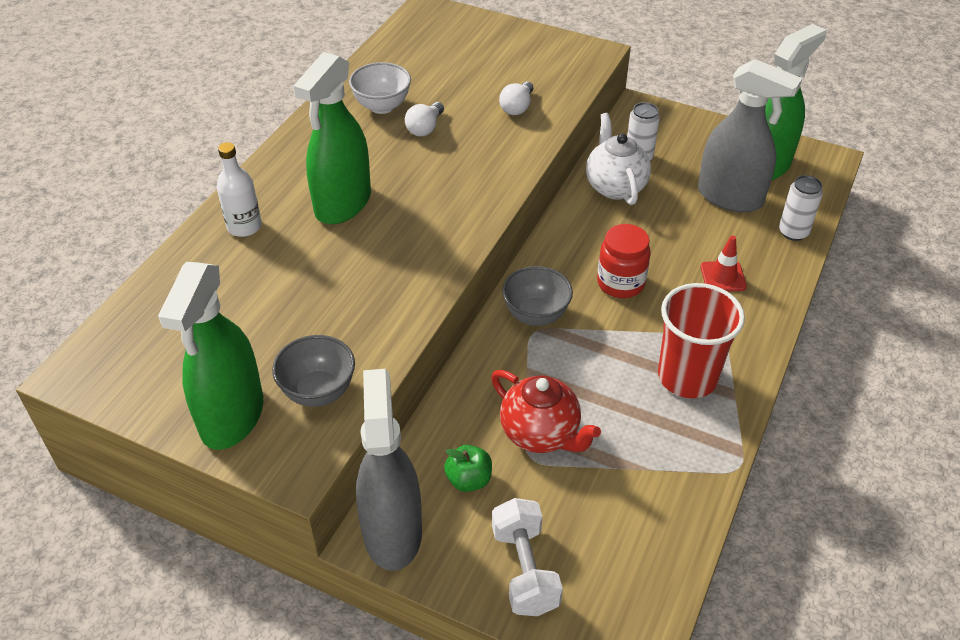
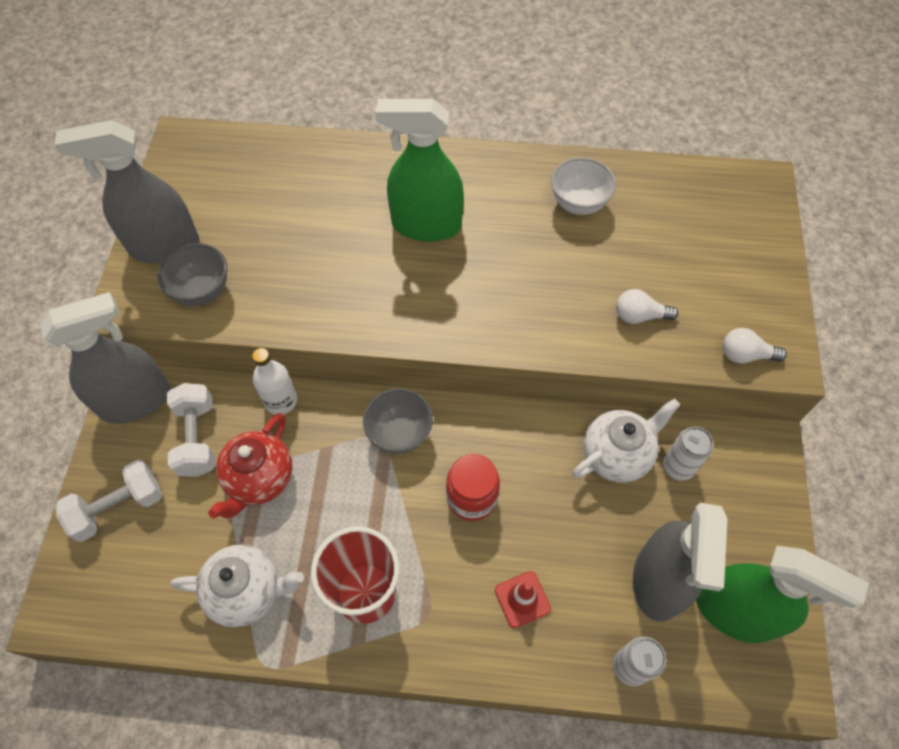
camera: 70 degrees right, 15 degrees up
green spray bottle [158,262,263,450] -> grey spray bottle [55,120,199,264]
white bottle [217,142,262,237] -> white bottle moved to [252,348,297,415]
white light bulb [405,102,444,136] -> white light bulb moved to [723,328,787,364]
green apple [444,445,492,492] -> white dumbbell [167,383,215,477]
none -> white teapot [171,545,304,627]

